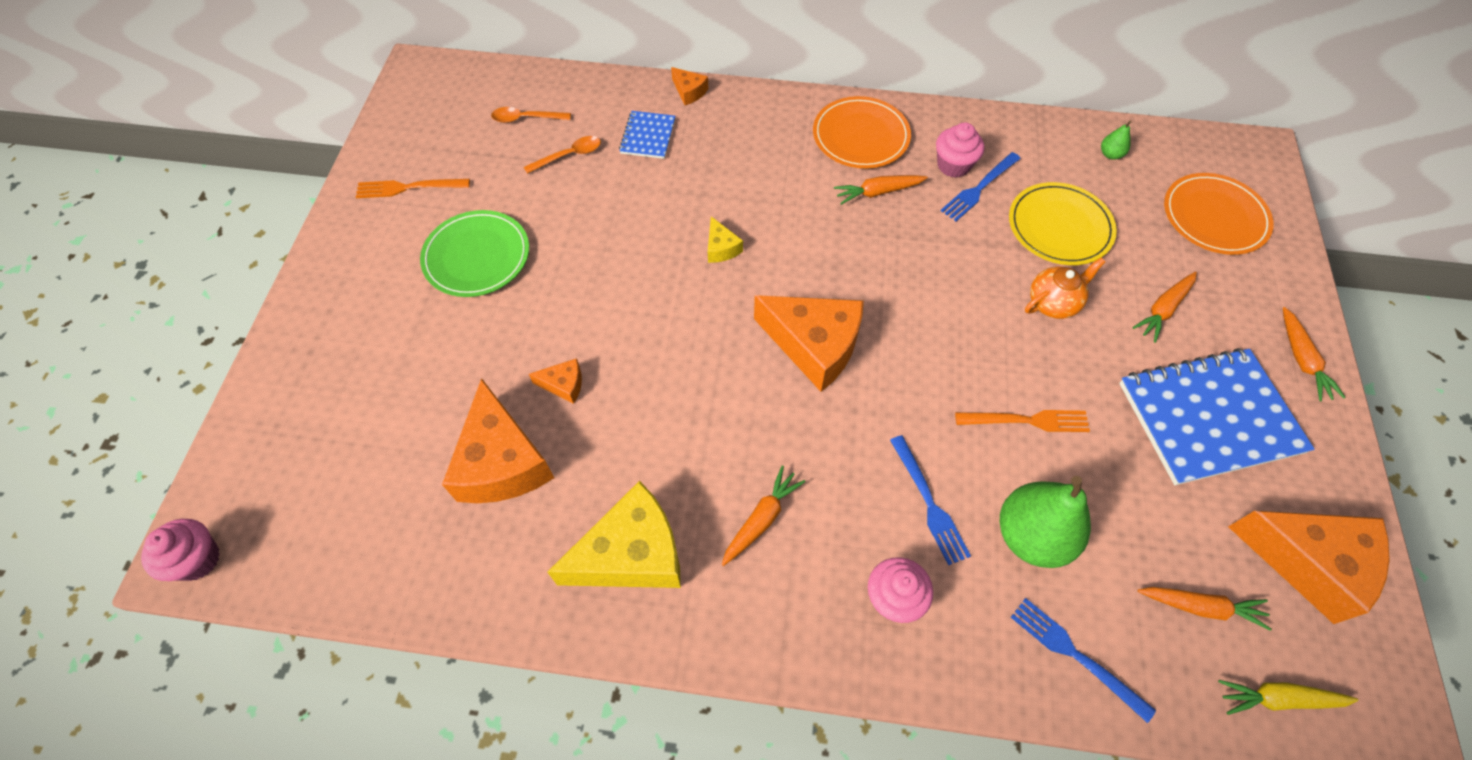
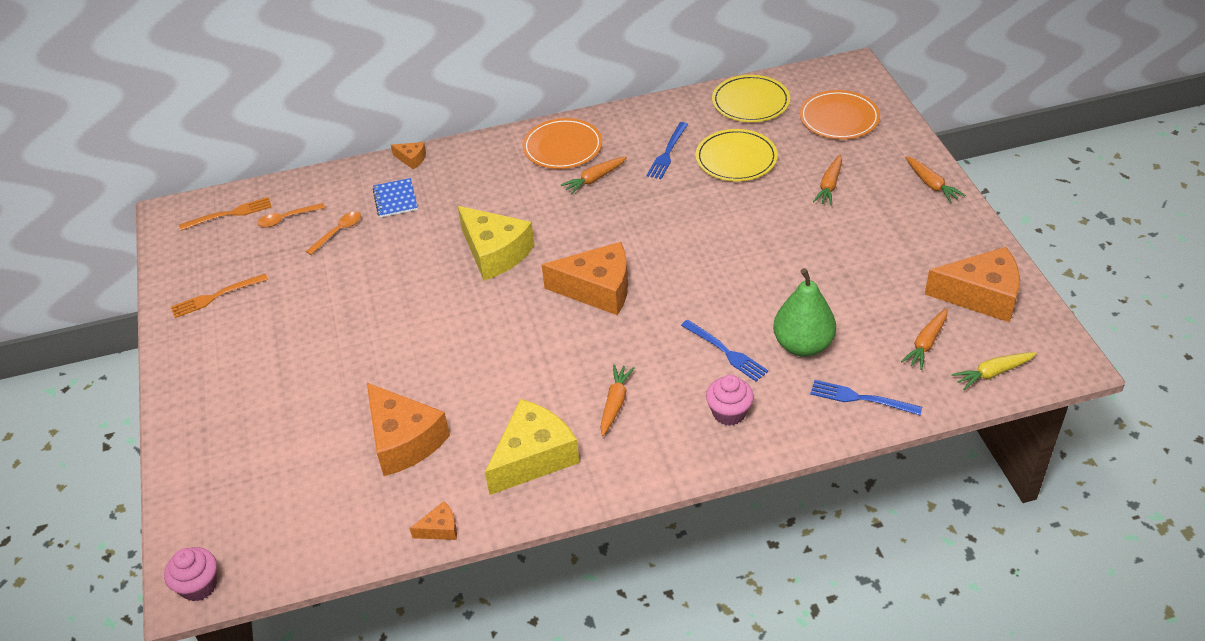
camera: 20 degrees left, 15 degrees down
green plate [420,210,529,297] -> none
orange cheese [529,358,582,404] -> orange cheese moved to [410,501,457,540]
yellow cheese [708,216,743,263] -> yellow cheese [458,206,535,281], size x2.22
pink cupcake [936,122,984,178] -> none
orange fork [955,410,1090,432] -> orange fork moved to [179,197,272,230]
orange teapot [1025,258,1105,319] -> none
green pear [1101,121,1131,160] -> yellow plate [712,75,790,122]
blue notebook [1119,348,1314,485] -> none
orange carrot [1138,587,1272,631] -> orange carrot turned 135 degrees clockwise [901,308,947,370]

